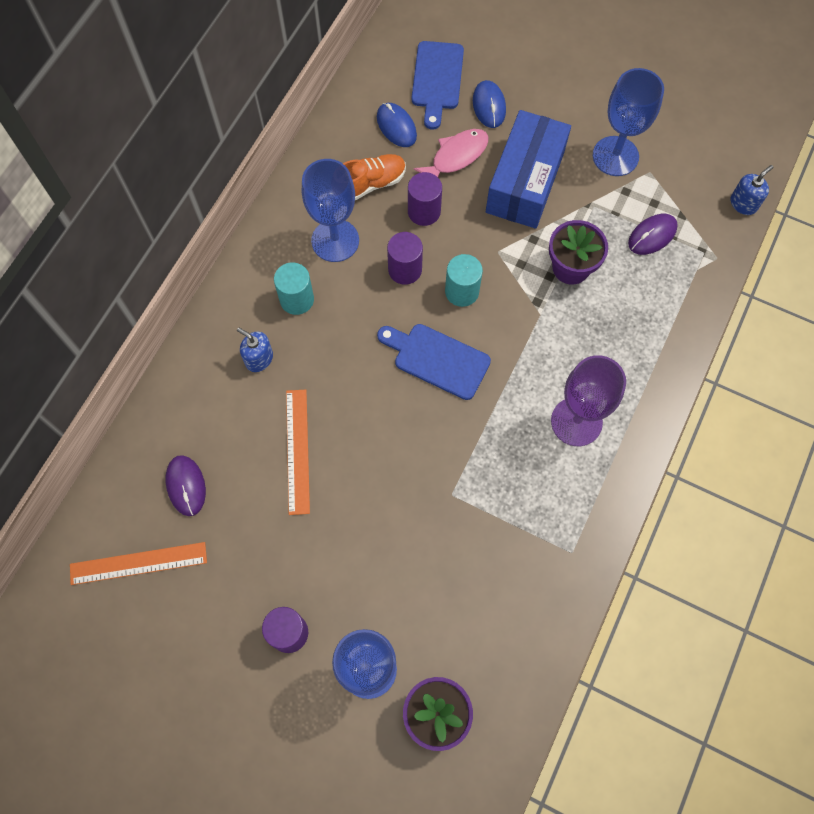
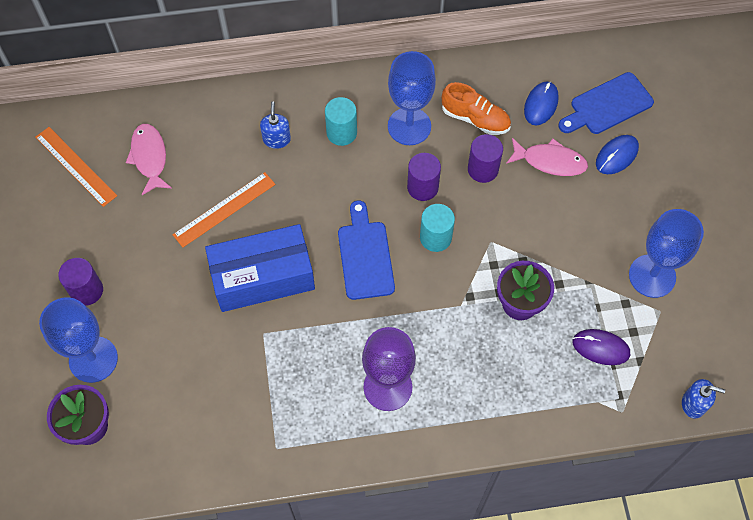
camera: 55 degrees right, 5 degrees down
purple mouse [166,455,206,516] -> pink fish [125,124,172,195]
blue box [486,110,571,229] -> blue box moved to [205,224,315,312]

